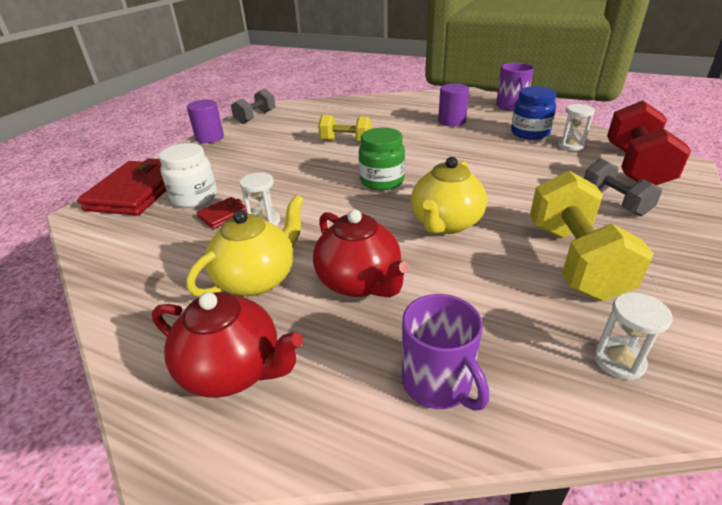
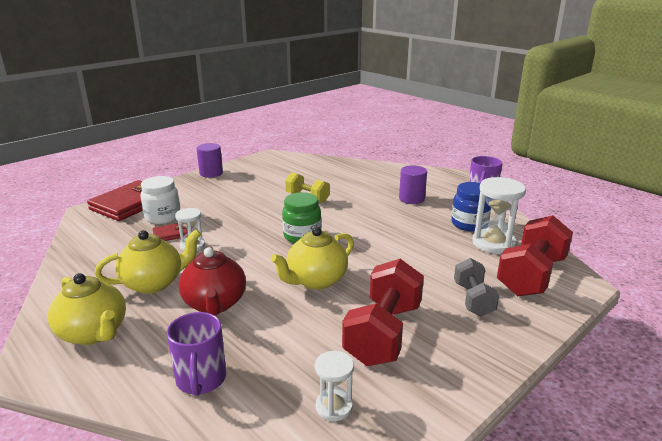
camera: 20 degrees right, 10 degrees down
red teapot [152,292,303,398] -> yellow teapot [48,273,126,345]
grey dumbbell [231,88,276,124] -> none
yellow dumbbell [530,171,654,301] -> red dumbbell [342,259,424,366]
white hourglass [558,104,595,151] -> white hourglass [472,177,526,254], size x1.73

